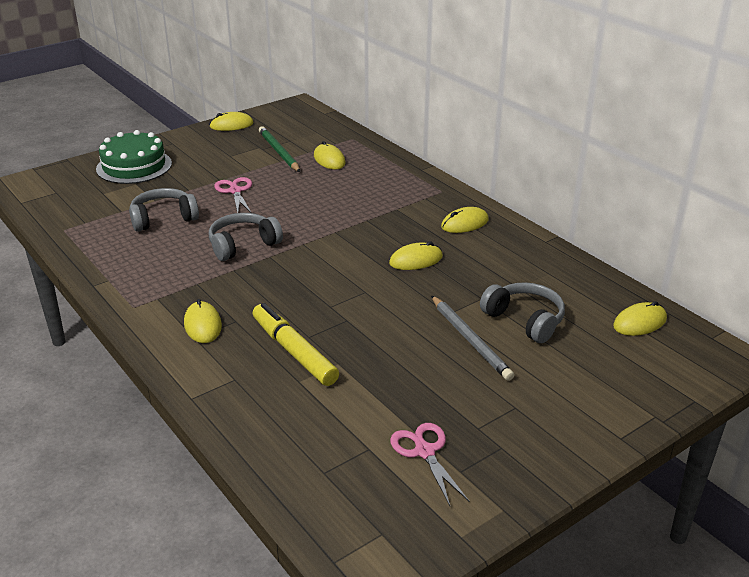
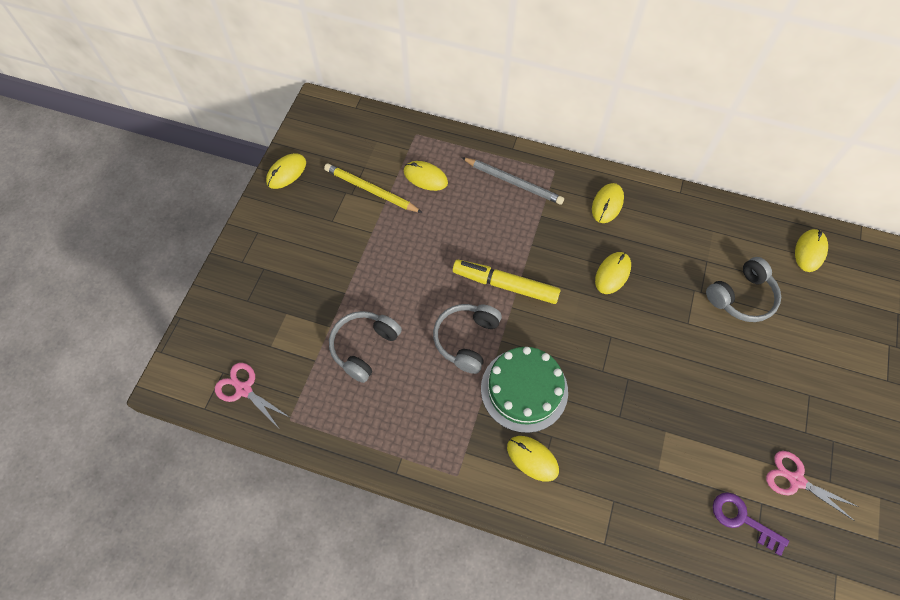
camera: 35 degrees left, 30 degrees up
green cake [96,130,172,184] -> green cake moved to [481,347,568,433]
pink scissors [214,177,252,213] -> pink scissors moved to [215,363,289,428]
yellow marker [253,303,339,386] -> yellow marker moved to [453,260,560,304]
green pencil [259,126,300,172] -> yellow pencil [324,164,423,213]
grey pencil [431,295,514,381] -> grey pencil moved to [461,157,564,205]
grey headphones [480,282,565,343] -> grey headphones turned 135 degrees clockwise [706,257,781,322]
none -> purple key [713,492,789,556]

